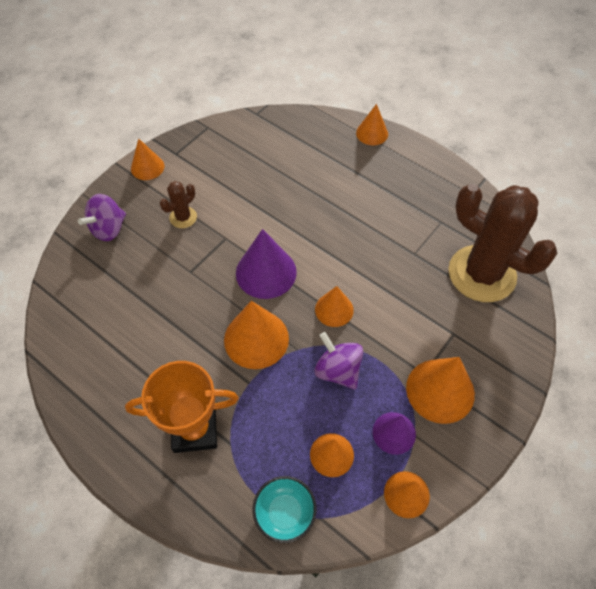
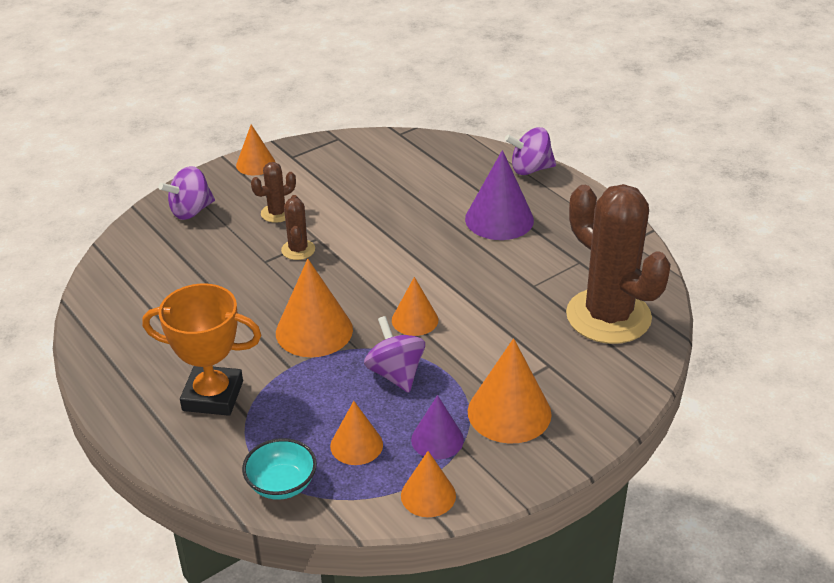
camera: 15 degrees right, 20 degrees down
purple cone [236,229,297,299] -> purple cone moved to [465,150,534,240]
orange cone [356,104,388,145] -> purple spinning top [505,127,556,175]
none -> brown cactus [281,195,315,260]

